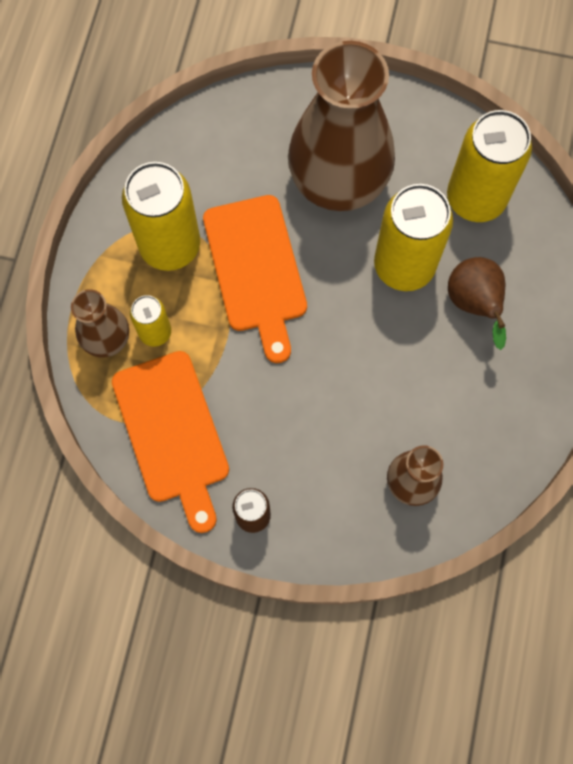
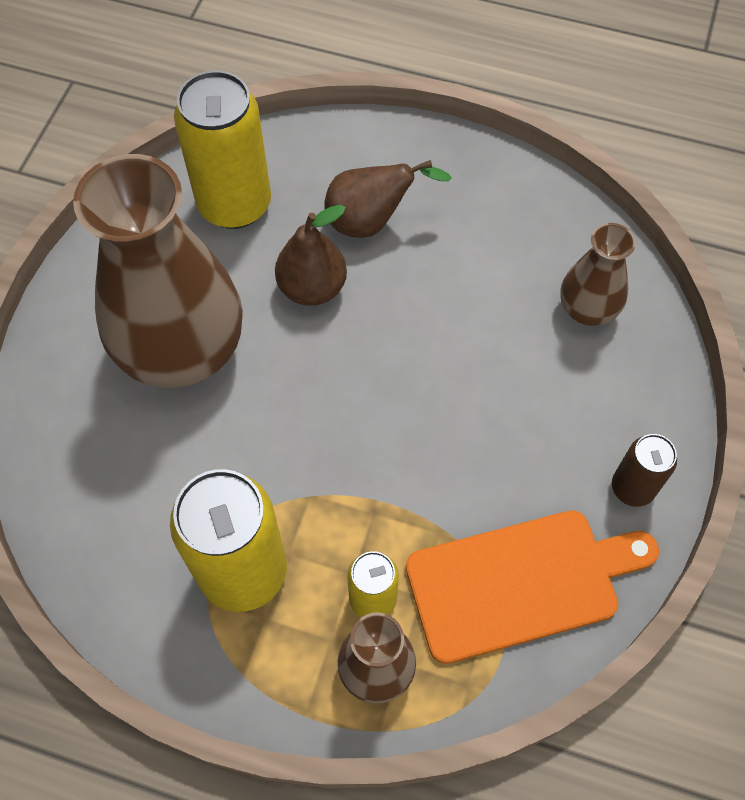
camera: 85 degrees left, 10 degrees down
orange cutting board [203,195,307,363] -> none
yellow can [374,184,453,291] -> brown pear [275,205,347,306]

